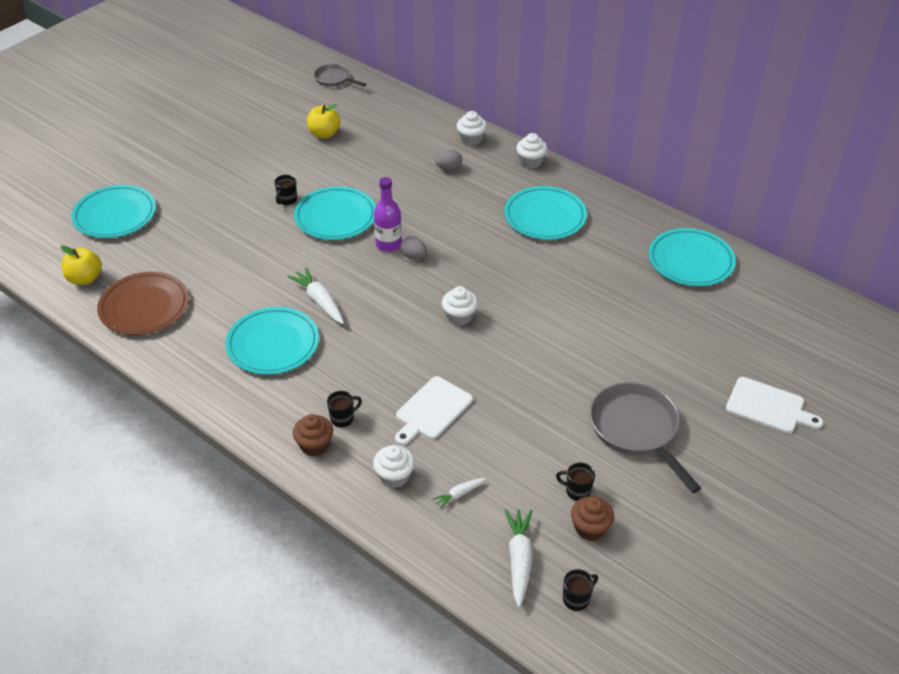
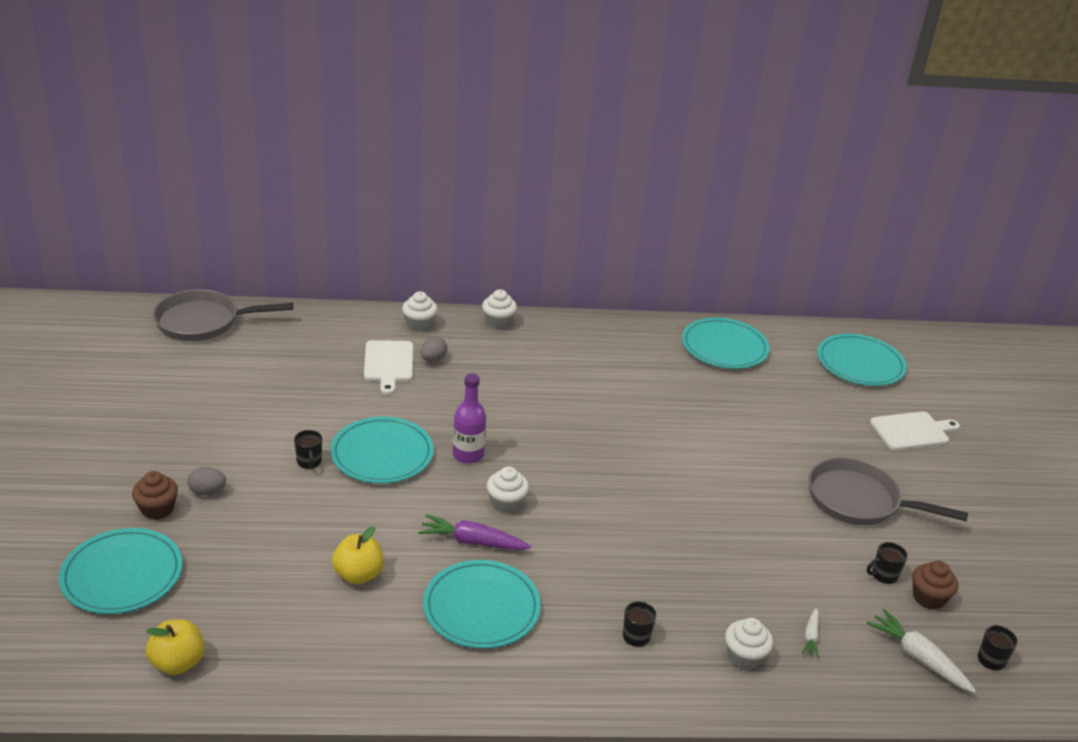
camera: 45 degrees left, 10 degrees down
brown plate [97,272,189,335] -> none
white carrot [287,267,344,324] -> purple carrot [418,514,531,550]
brown cupcake [293,414,333,457] -> brown cupcake moved to [132,471,178,520]
yellow apple [307,104,341,138] -> yellow apple moved to [332,526,384,584]
grey pan [314,64,366,87] -> grey pan [153,290,293,341], size x1.79
white cutting board [395,376,473,445] -> white cutting board moved to [364,340,413,395]
grey egg [400,236,427,260] -> grey egg moved to [187,467,226,495]
white cupcake [442,286,478,326] -> white cupcake moved to [487,466,529,513]
turquoise plate [504,186,587,240] -> turquoise plate moved to [817,334,907,386]

